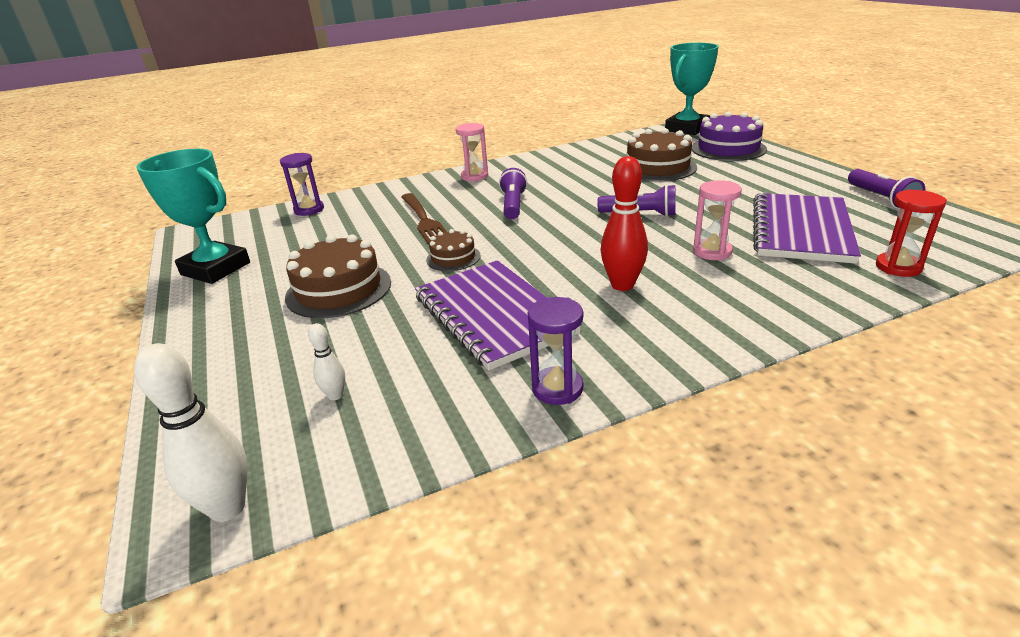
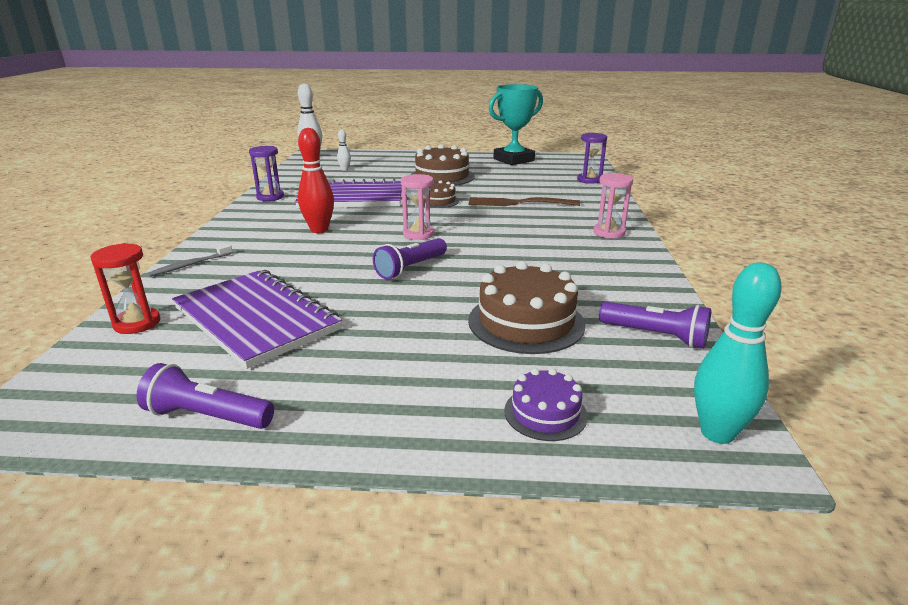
camera: 115 degrees right, 5 degrees down
purple flashlight [499,168,527,219] -> purple flashlight moved to [599,302,711,348]
turquoise trophy [665,43,719,135] -> turquoise bowling pin [694,263,781,444]
purple cake [692,111,767,161] -> purple cake [504,368,588,441], size x0.56
pink hourglass [693,180,742,260] -> pink hourglass moved to [401,174,434,240]
none -> grey toothbrush [148,244,233,277]

